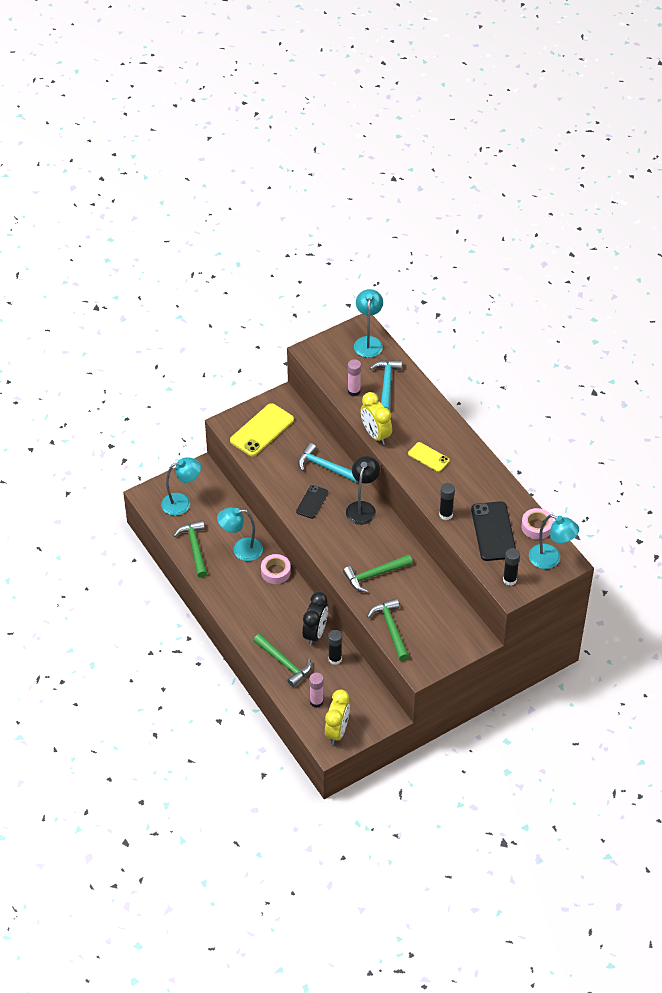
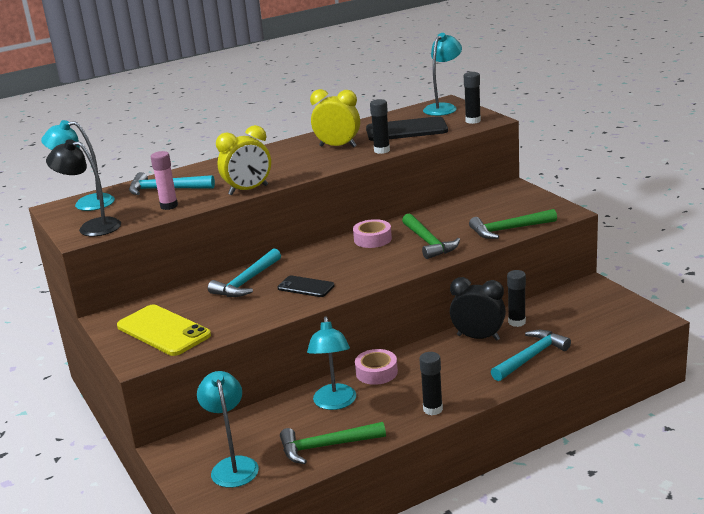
camera: 85 degrees left, 25 degrees down
green hammer [253,634,312,687] -> turquoise hammer [491,330,571,381]
pink glue stick [309,673,324,708] -> none
yellow clock [325,689,350,745] -> yellow clock moved to [310,89,360,148]
black lamp [346,456,380,525] -> black lamp moved to [46,139,121,236]
yellow phone [408,442,450,472] -> none
pink tape [521,508,553,540] -> pink tape moved to [353,219,392,248]
none -> black glue stick [419,352,443,415]

